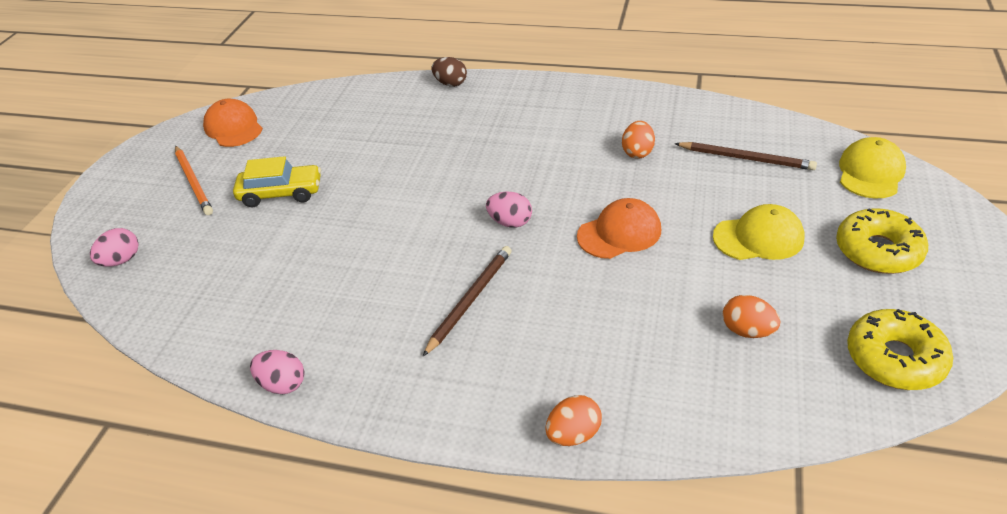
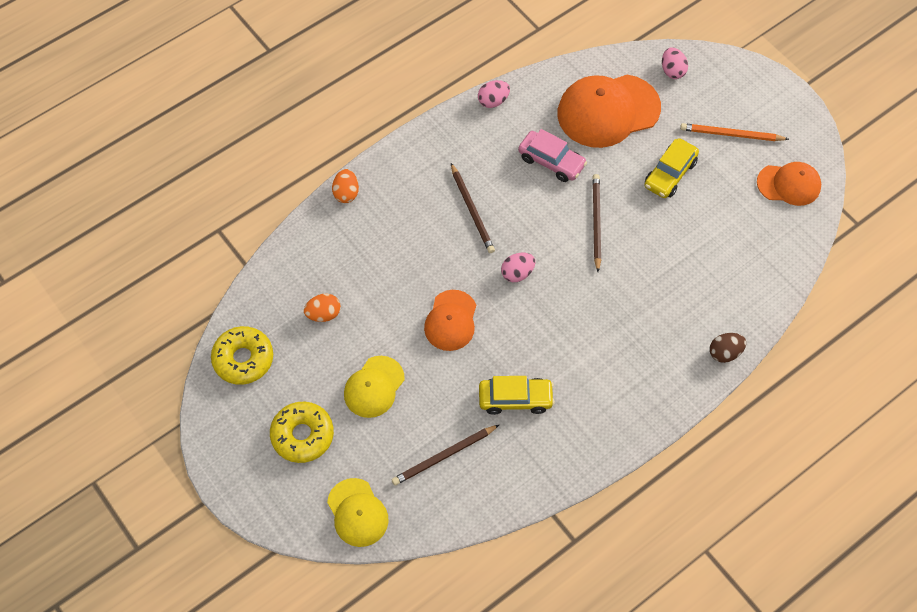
camera: 125 degrees right, 20 degrees up
orange egg [622,121,655,159] -> yellow car [479,376,555,415]
none -> pink car [518,129,587,182]
none -> orange cap [557,74,661,148]
none -> brown pencil [592,174,601,272]

